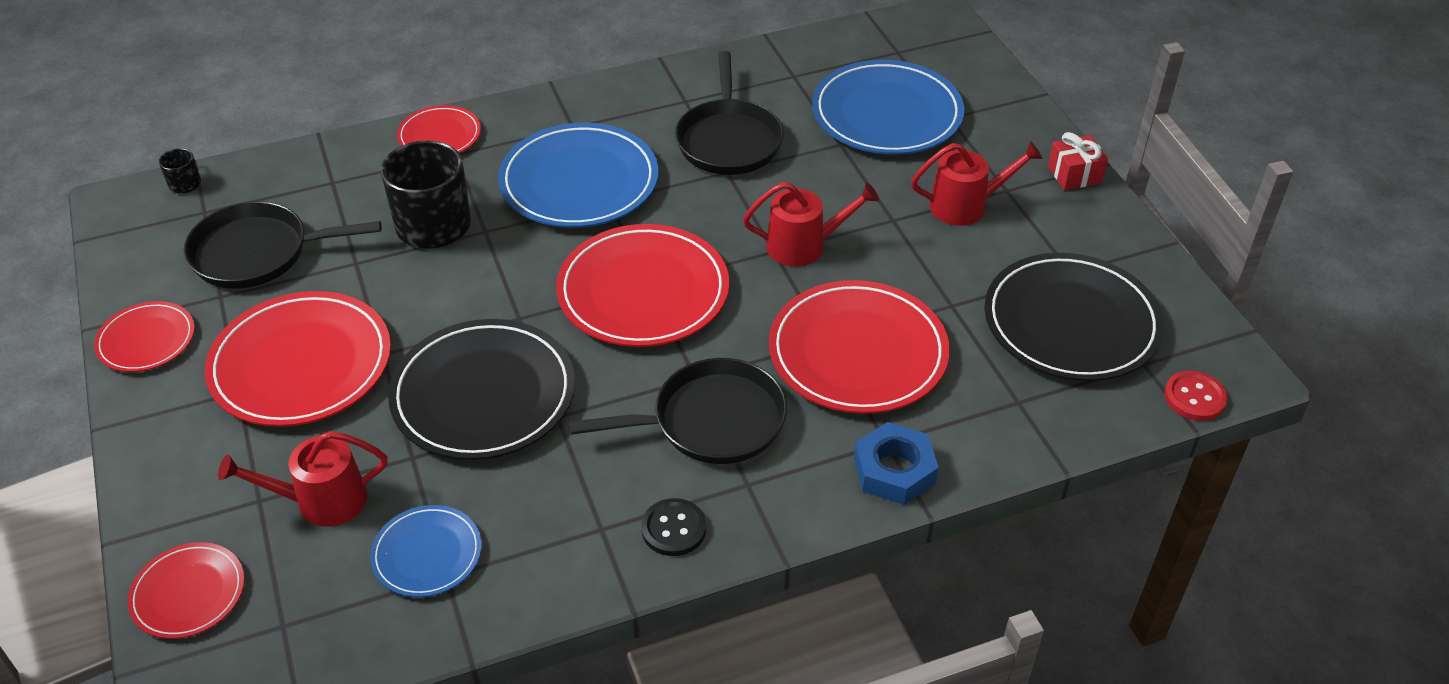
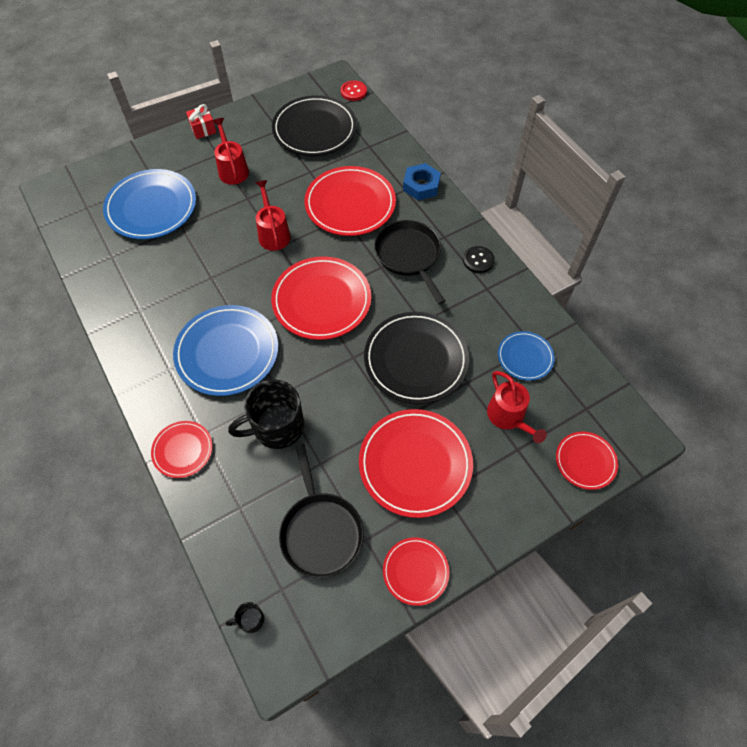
camera: 100 degrees left, 15 degrees up
black pan [675,51,784,175] -> none

